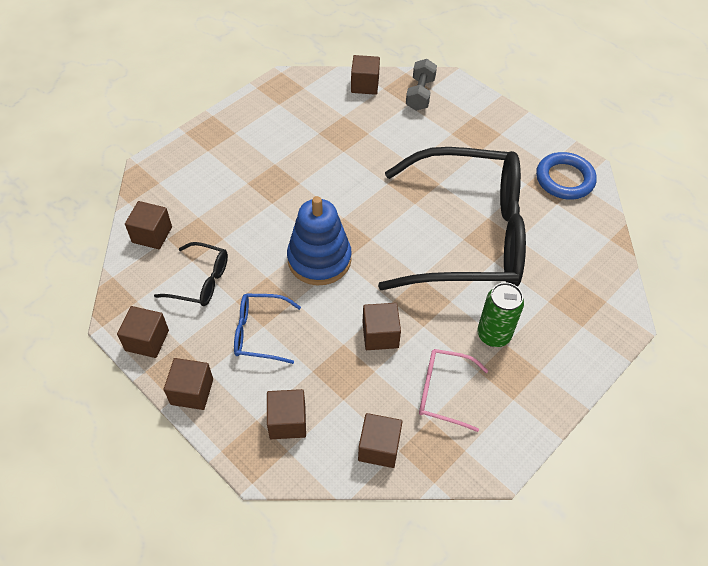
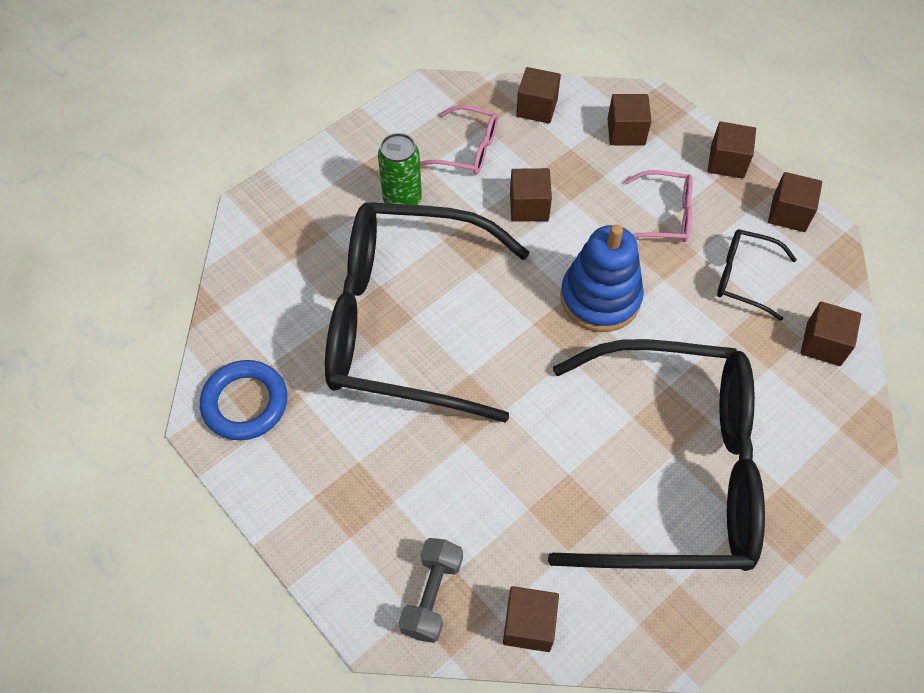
camera: 175 degrees left, 5 degrees up
blue glasses [234,294,301,364] -> pink glasses [624,170,693,242]
none -> black glasses [548,339,765,571]

